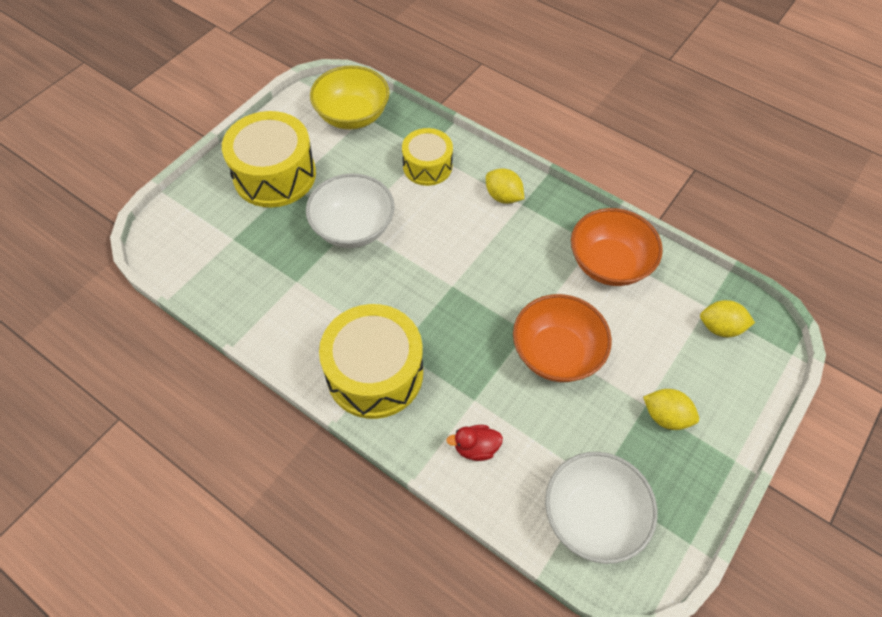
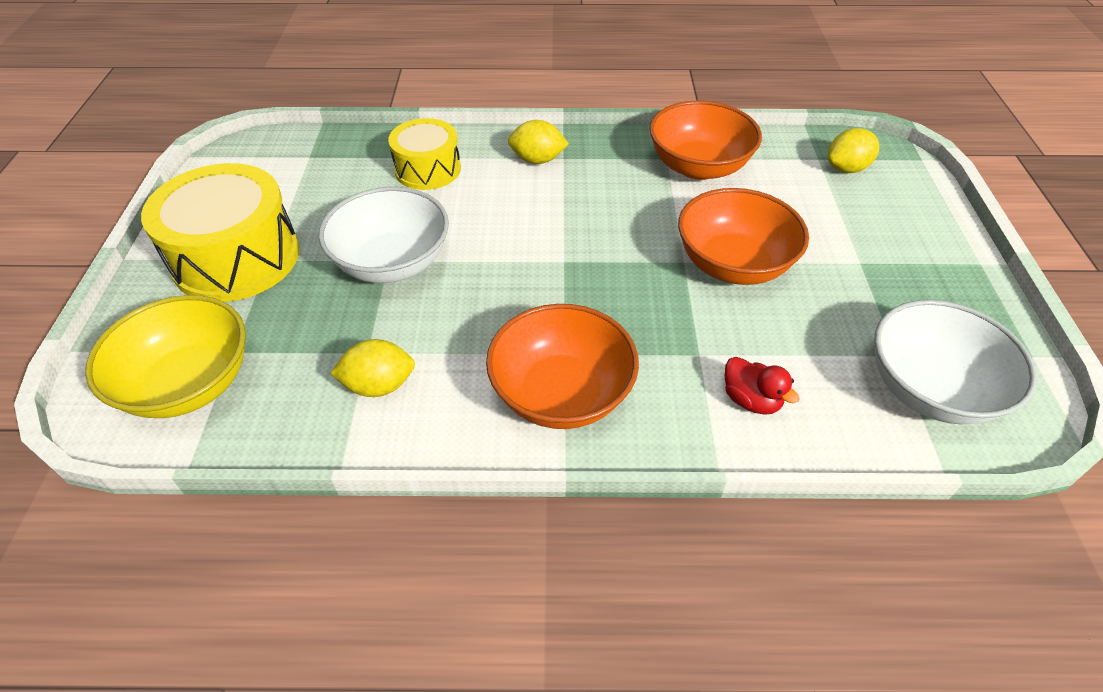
camera: 35 degrees left, 10 degrees down
yellow bowl [310,66,390,129] -> yellow bowl moved to [85,295,246,418]
yellow drum [319,304,423,419] -> orange bowl [486,304,639,429]
red duck [446,425,503,461] -> red duck turned 90 degrees counterclockwise [725,357,800,415]
yellow lemon [643,389,699,430] -> yellow lemon moved to [330,339,415,397]

